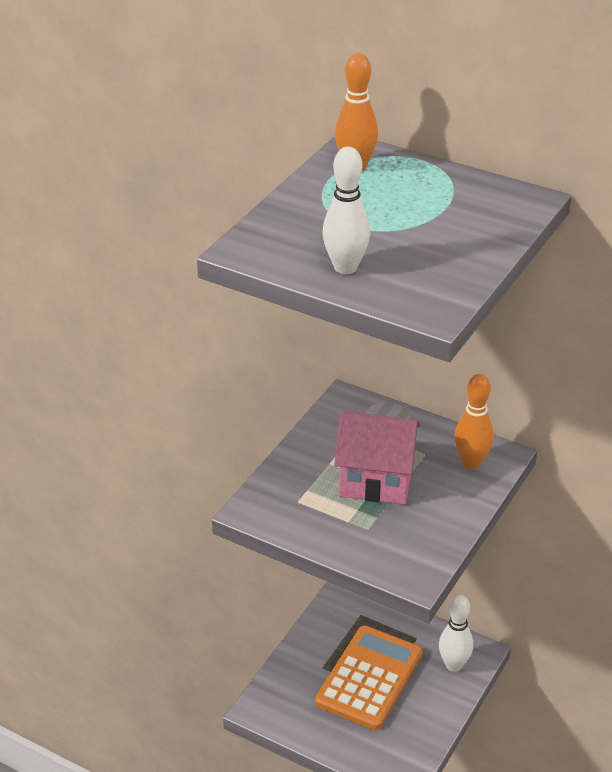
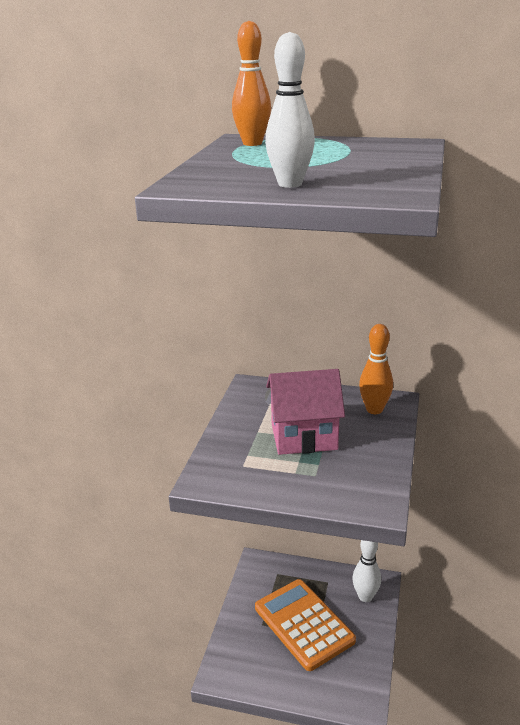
camera: 15 degrees left, 10 degrees down
orange calculator [315,626,423,730] -> orange calculator turned 45 degrees counterclockwise [255,579,356,671]

